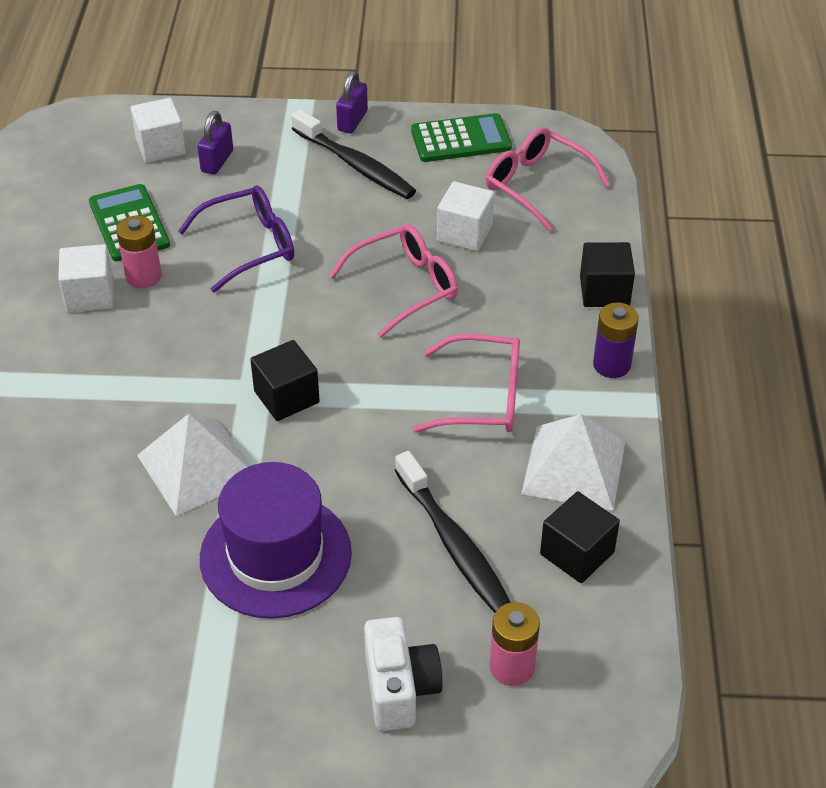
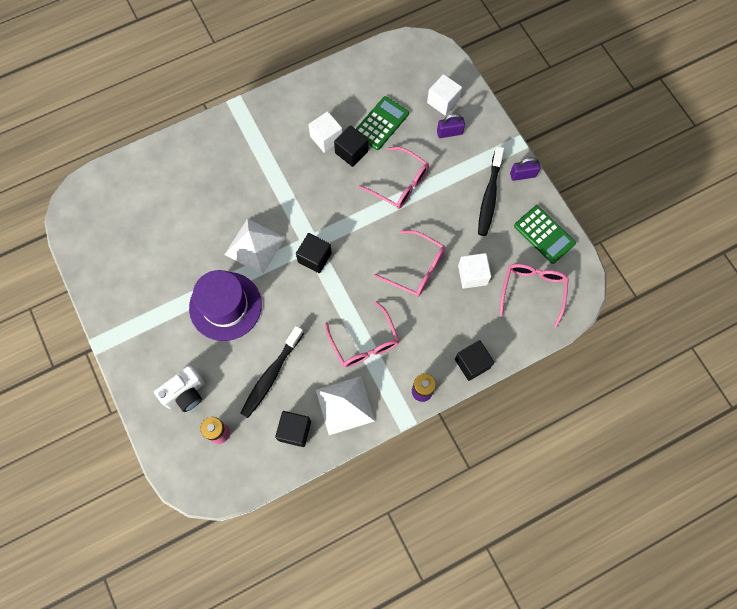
camera: 60 degrees right, 25 degrees up
pink battery [116,216,162,288] -> black cube [334,125,368,167]
purple glasses [178,186,294,293] -> pink glasses [359,147,429,209]

